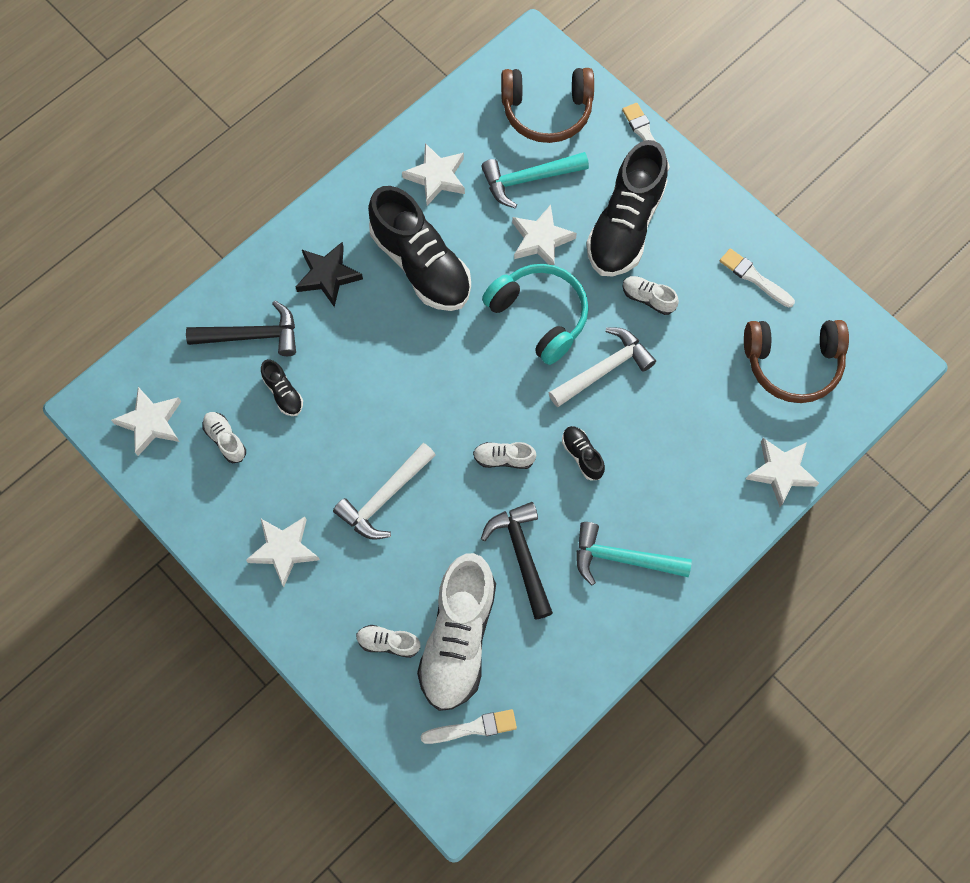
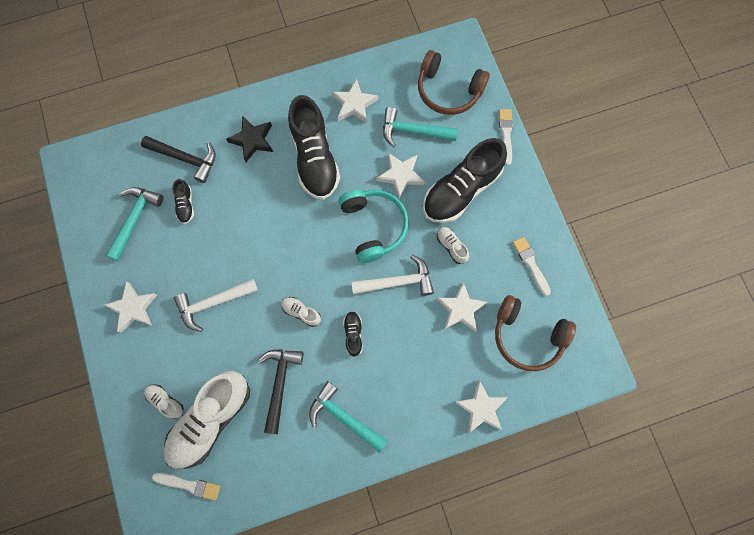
camera: 25 degrees right, 5 degrees up
white star [111,387,181,456] -> white star moved to [436,282,487,332]
white shoe [202,412,246,463] -> turquoise hammer [106,187,163,261]

